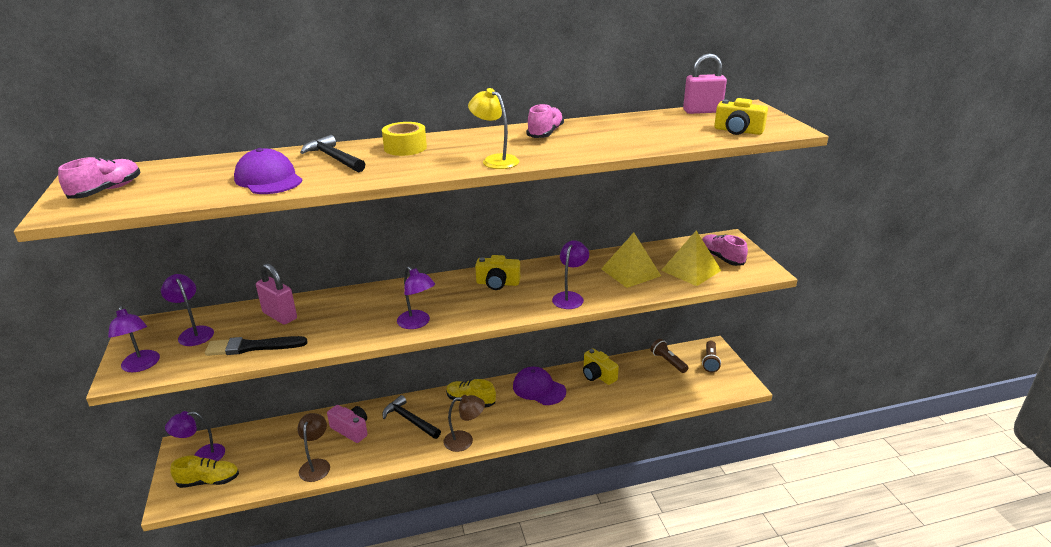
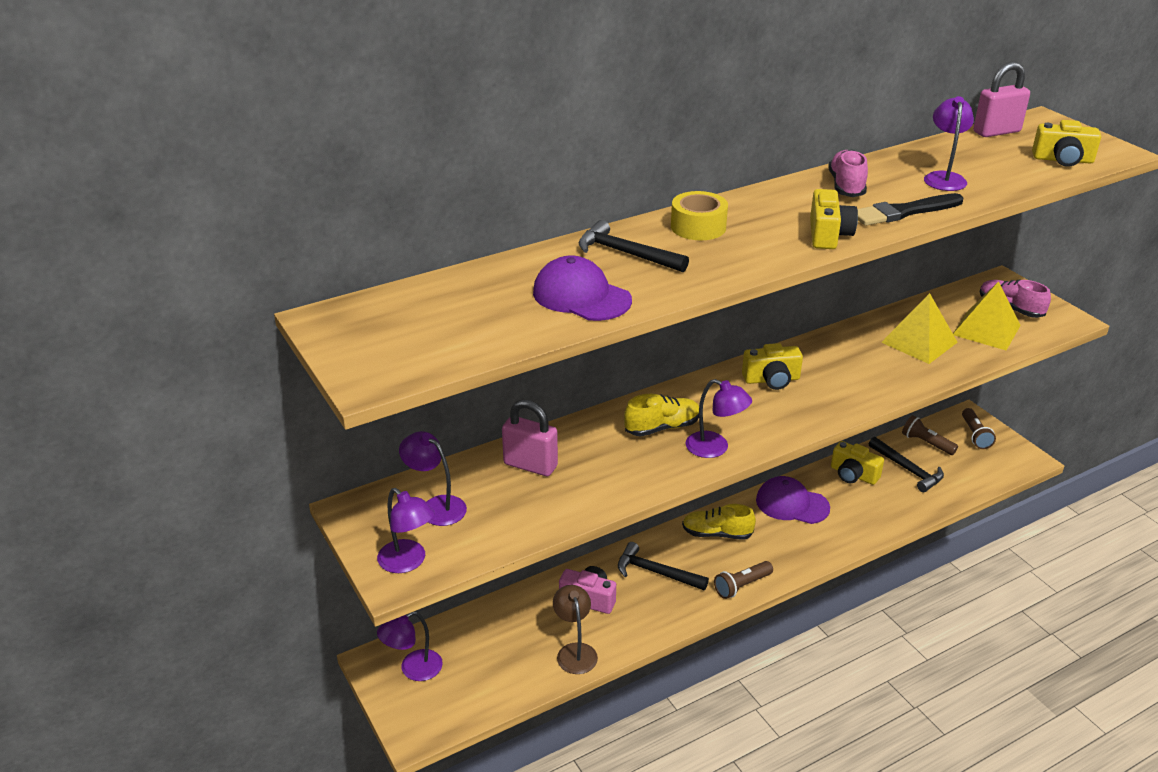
camera: 15 degrees left, 5 degrees up
pink shoe [58,156,140,199] -> none
yellow shoe [170,455,239,488] -> yellow shoe moved to [624,394,699,437]
black brush [205,336,308,356] -> black brush moved to [858,193,963,226]
brown lamp [443,395,485,452] -> brown flashlight [714,561,773,599]
yellow lamp [468,88,519,169] -> yellow camera [810,189,858,249]
purple lamp [552,240,589,309] -> purple lamp moved to [924,96,974,191]
none -> black hammer [869,437,944,492]

